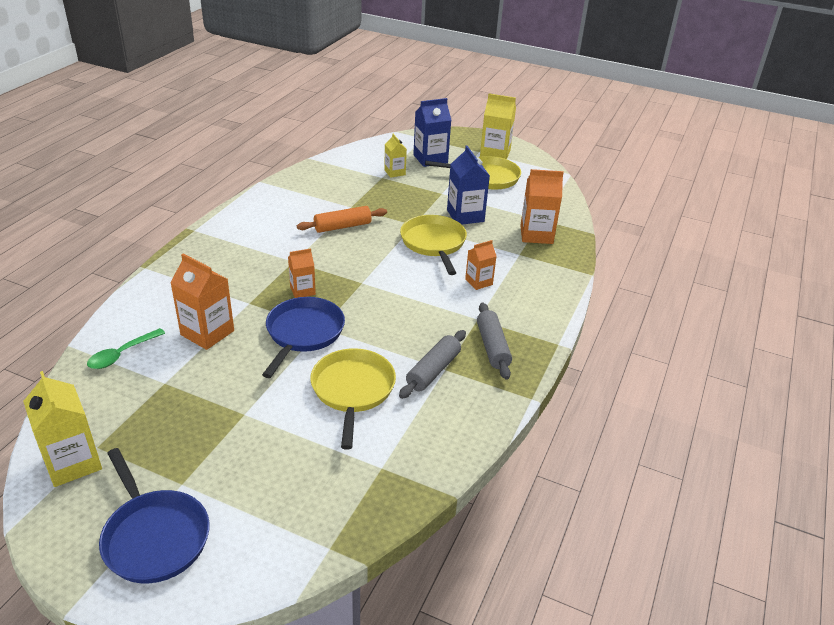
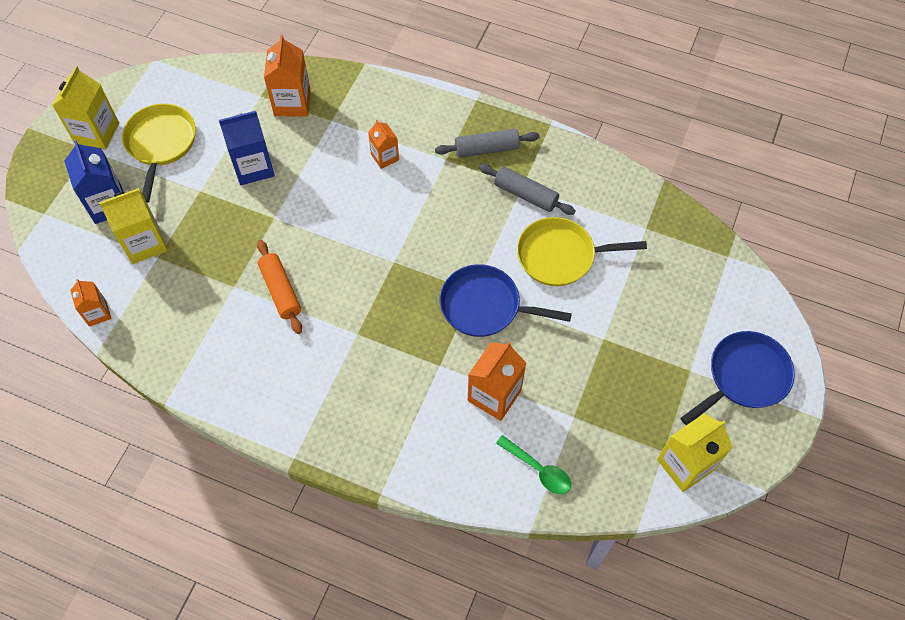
camera: 90 degrees left, 25 degrees up
orange carton [288,248,316,298] -> orange carton moved to [70,279,112,327]
yellow carton [384,134,407,178] -> yellow carton [99,188,168,264], size x1.67
yellow pan [400,215,467,275] -> none

